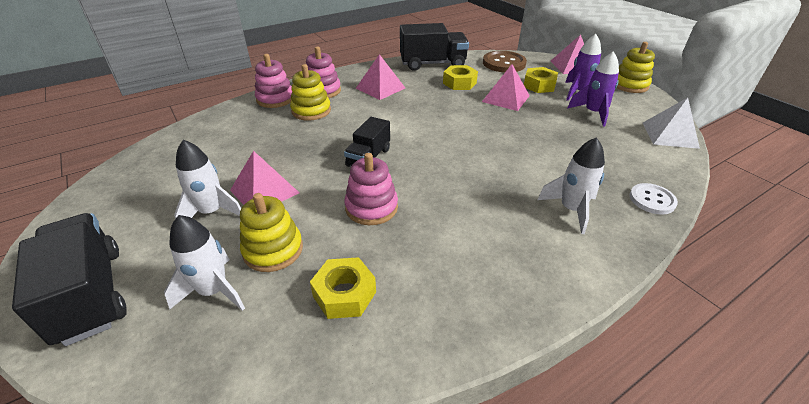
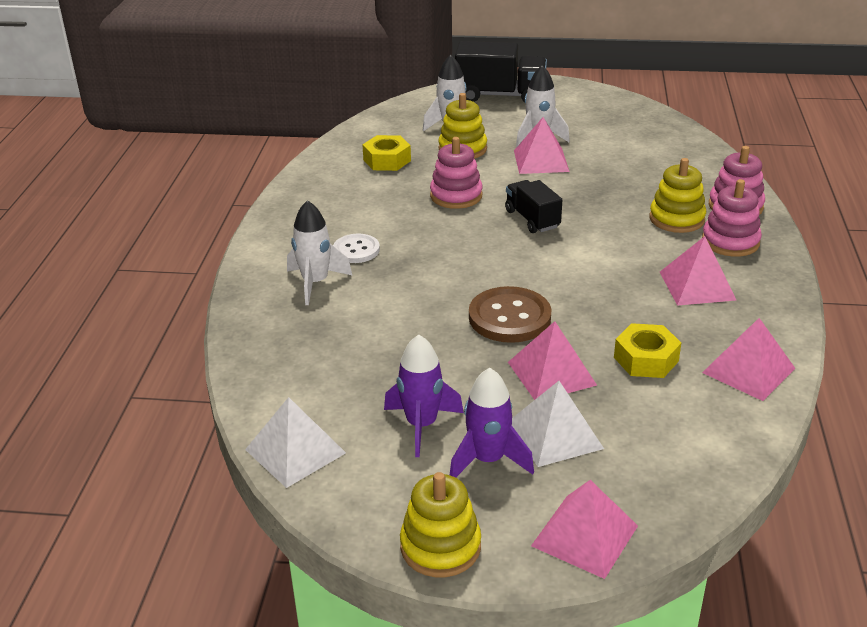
camera: 130 degrees right, 5 degrees down
black truck [400,23,469,71] -> pink pyramid [702,318,795,401]
brown button [483,51,527,73] -> brown button moved to [469,286,551,343]
yellow nut [524,67,558,93] -> white pyramid [512,381,604,467]
white button [630,183,678,215] -> white button moved to [333,234,380,263]

